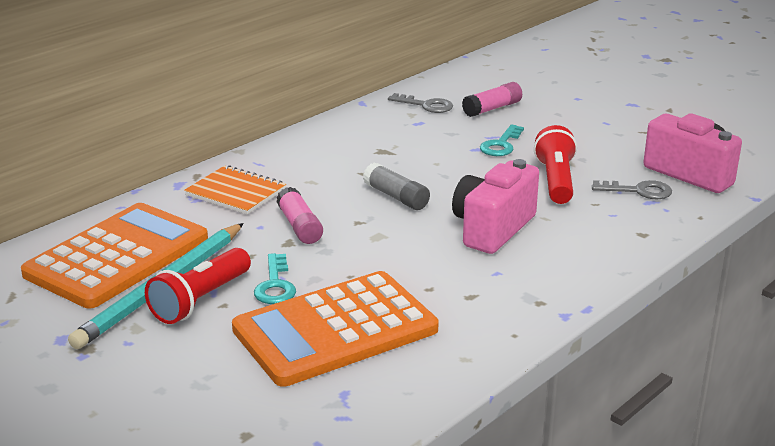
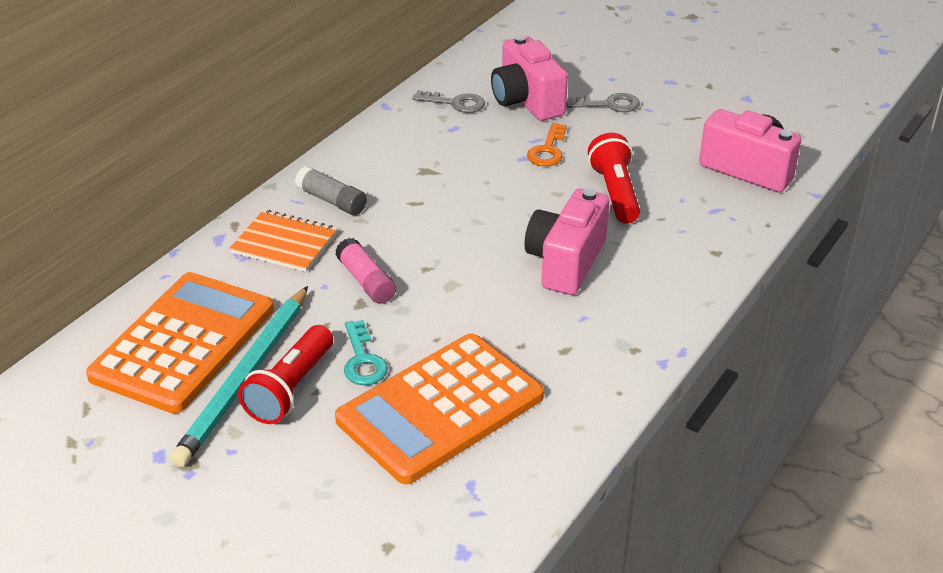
camera: 10 degrees left, 10 degrees up
grey glue stick [363,163,430,210] -> grey glue stick moved to [295,166,367,215]
pink glue stick [462,82,522,117] -> pink camera [491,35,568,121]
turquoise key [480,124,524,156] -> orange key [527,123,567,166]
grey key [592,180,672,199] -> grey key moved to [566,93,640,112]

